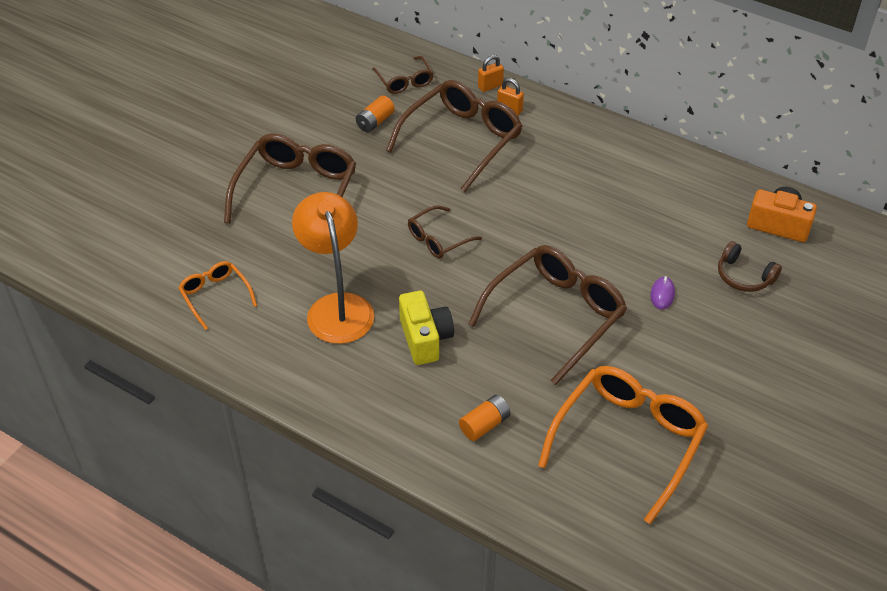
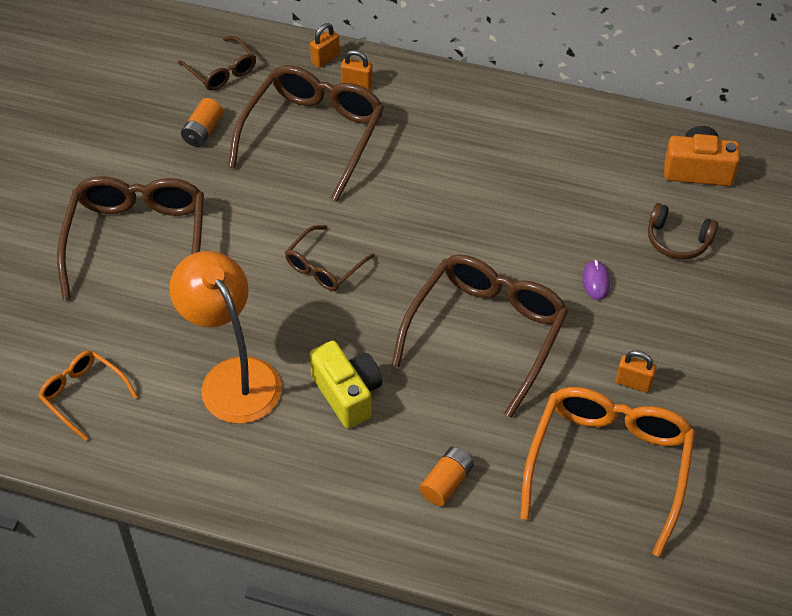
camera: 15 degrees left, 5 degrees up
none -> orange padlock [616,350,657,393]

